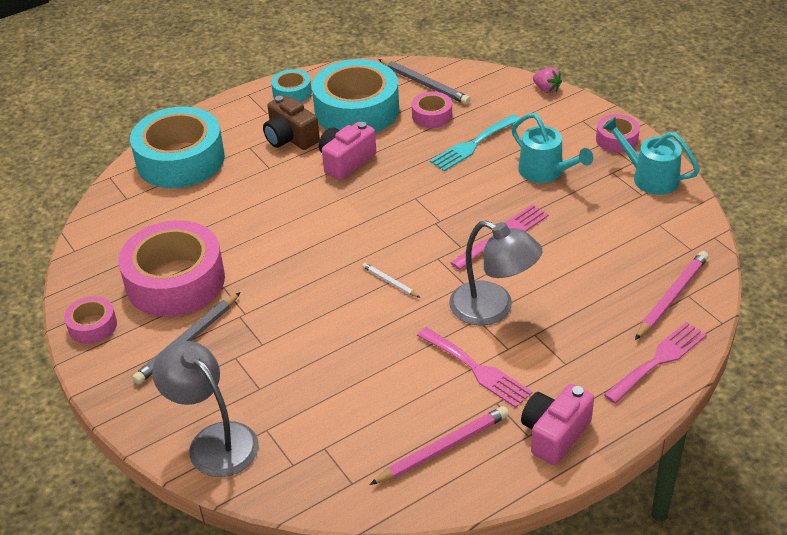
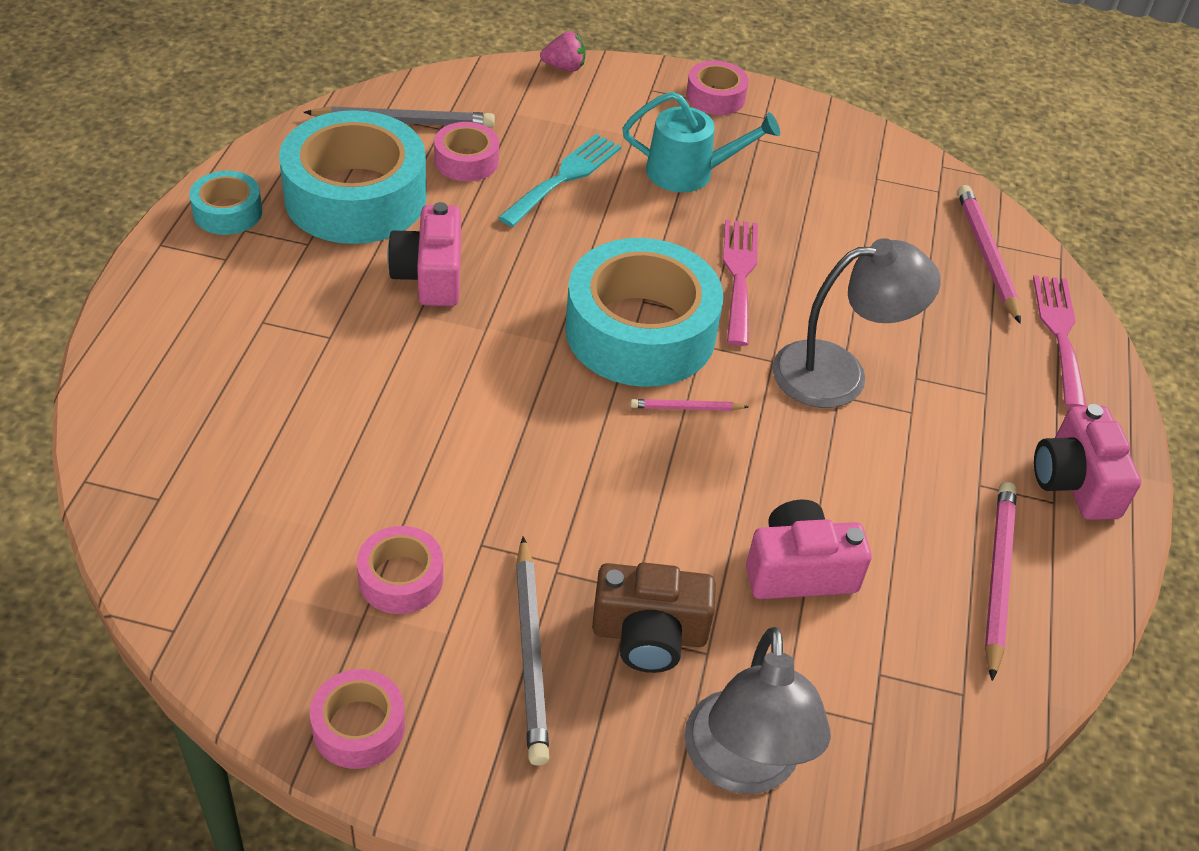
camera: 50 degrees left, 5 degrees up
pink tape [118,220,225,317] -> pink tape [357,526,443,614], size x0.47
turquoise tape [130,107,225,188] -> turquoise tape moved to [565,238,723,387]
grey lamp [152,341,259,477] -> grey lamp turned 90 degrees counterclockwise [684,627,831,794]
brown camera [263,95,320,150] -> brown camera moved to [592,563,716,673]
white pencil [362,263,420,298] -> pink pencil [630,399,749,411]
pink fork [417,327,533,408] -> none
turquoise fork [430,115,520,171] -> turquoise fork turned 150 degrees counterclockwise [498,134,621,227]
turquoise watering can [602,117,699,195] -> none
none -> pink camera [746,500,872,599]

